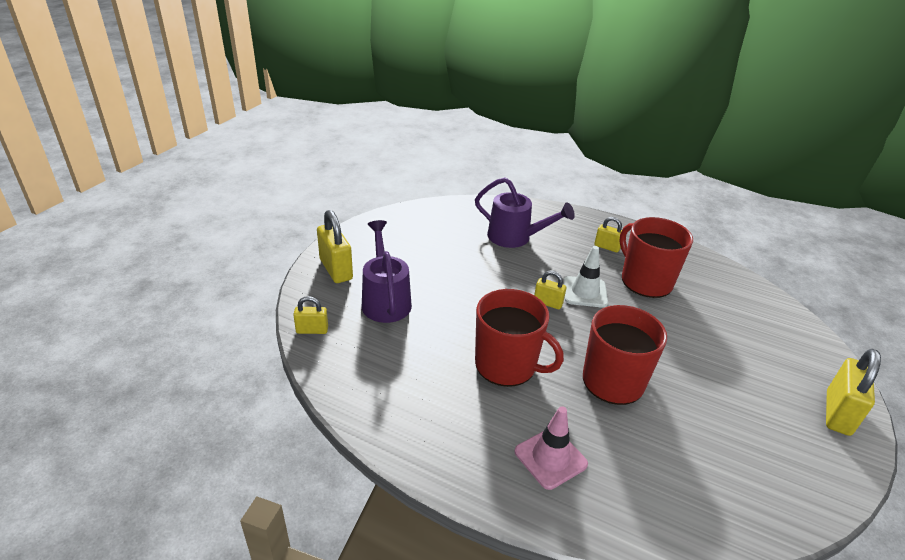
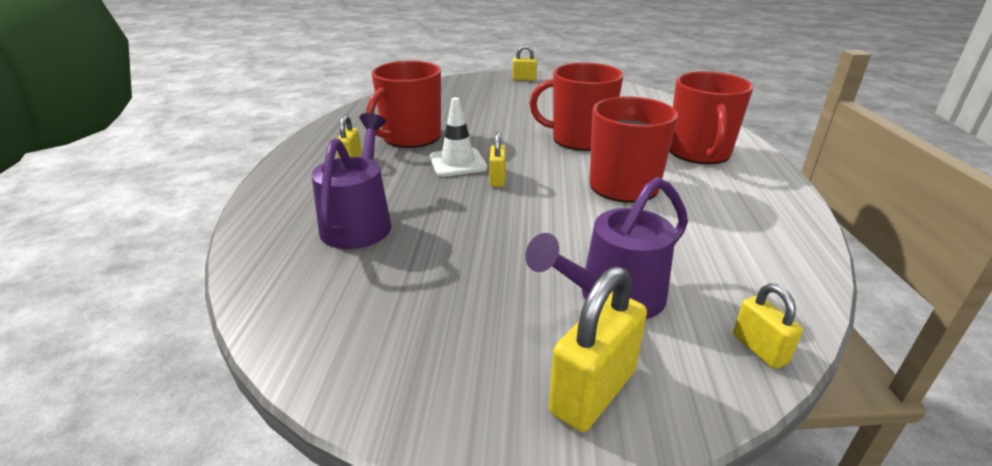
camera: 110 degrees left, 5 degrees down
pink traffic cone [515,406,588,490] -> red mug [669,72,753,164]
yellow padlock [826,349,881,436] -> yellow padlock [513,45,537,81], size x0.57

